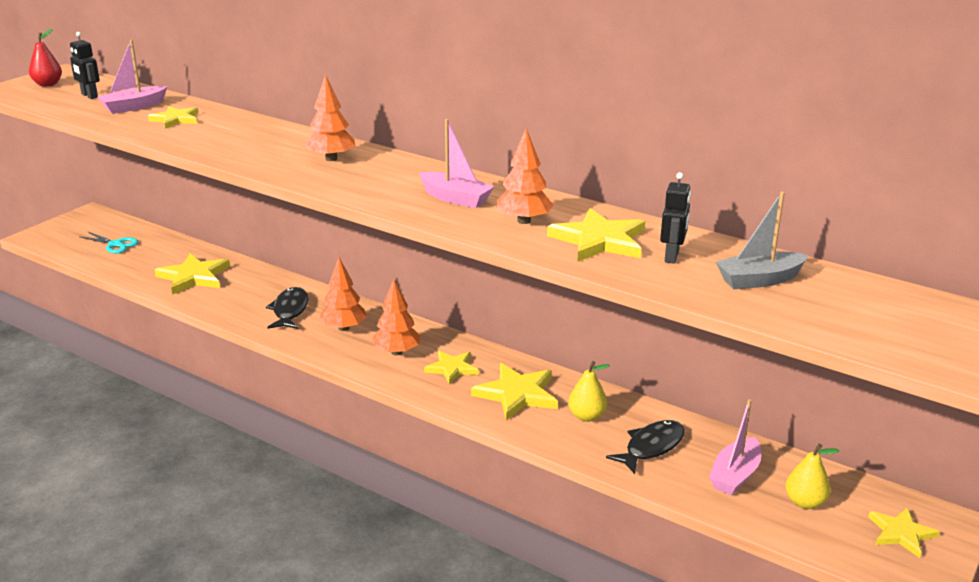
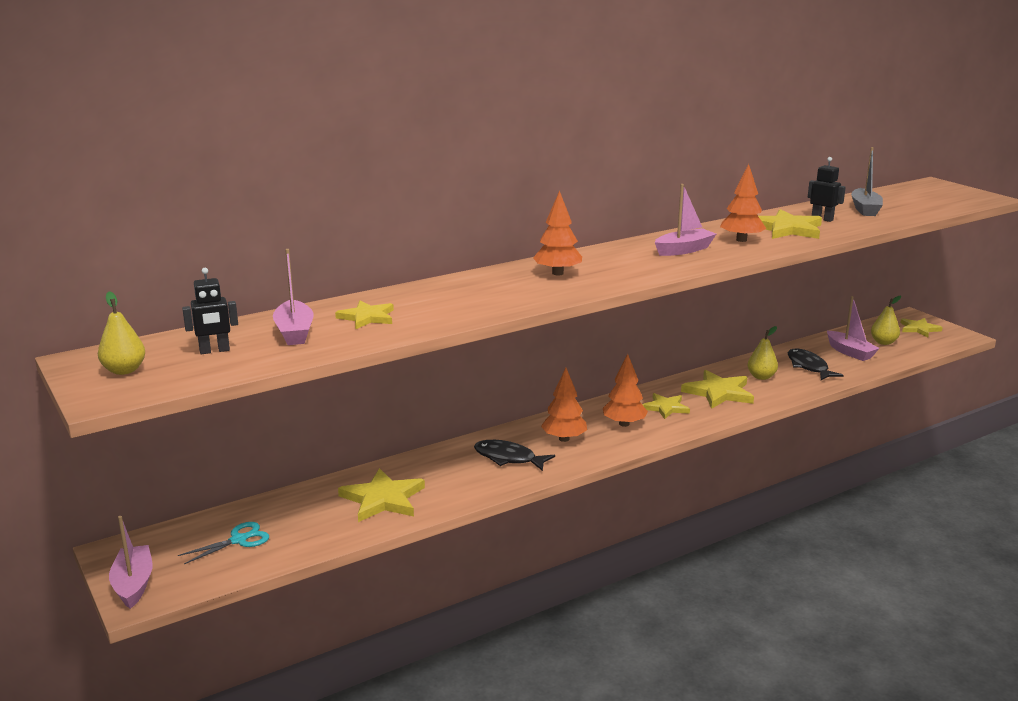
camera: 65 degrees left, 5 degrees down
red pear [29,29,62,87] -> yellow pear [98,291,145,375]
none -> pink boat [109,516,153,609]

